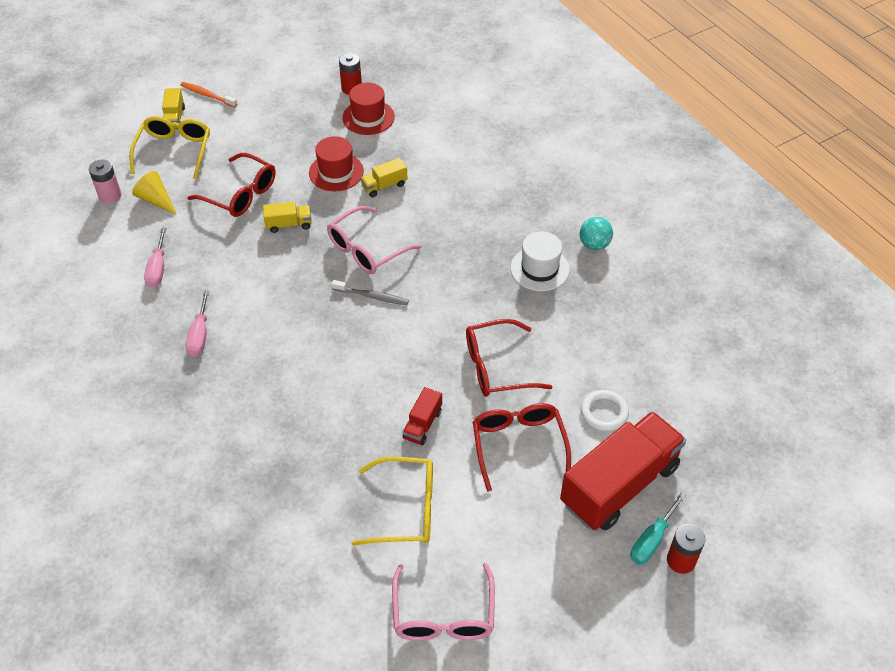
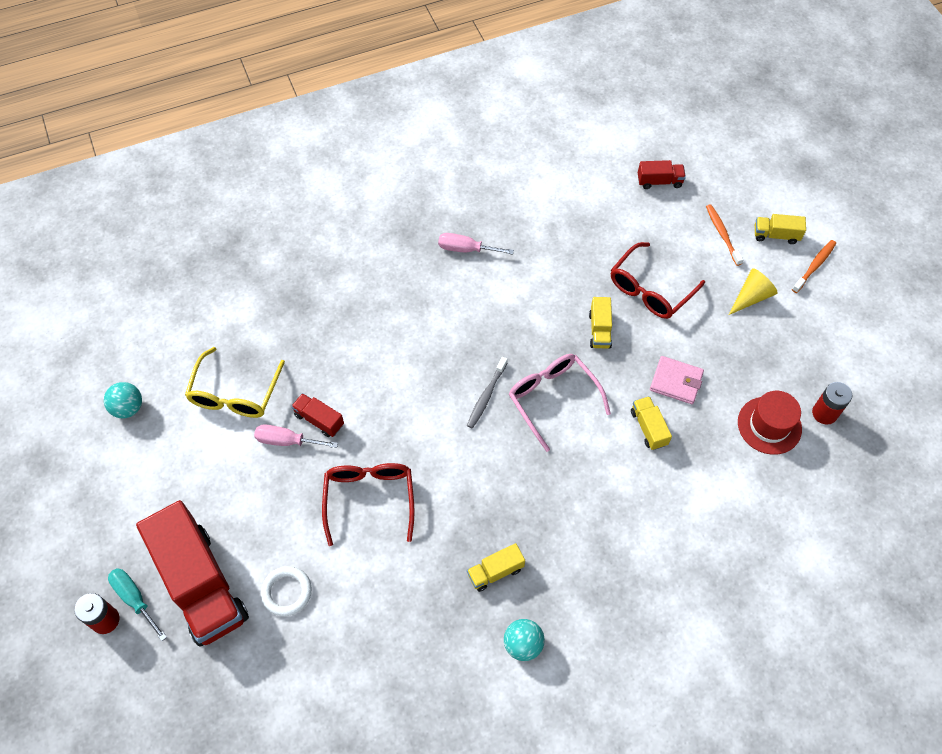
camera: 100 degrees right, 10 degrees up
pink battery [89,159,122,204] -> red truck [638,160,686,189]
yellow glasses [129,116,210,180] -> orange toothbrush [706,204,743,266]
yellow cone [132,171,177,215] -> yellow cone moved to [729,268,778,315]
pink screwdriver [144,227,166,288] -> pink screwdriver moved to [254,424,338,448]
red hat [309,136,364,191] -> pink wallet [650,356,704,404]
pink glasses [392,563,495,641] -> turquoise ball [104,382,142,418]
red glasses [473,403,571,492] -> none
white hat [511,231,570,291] -> yellow truck [467,543,525,592]

